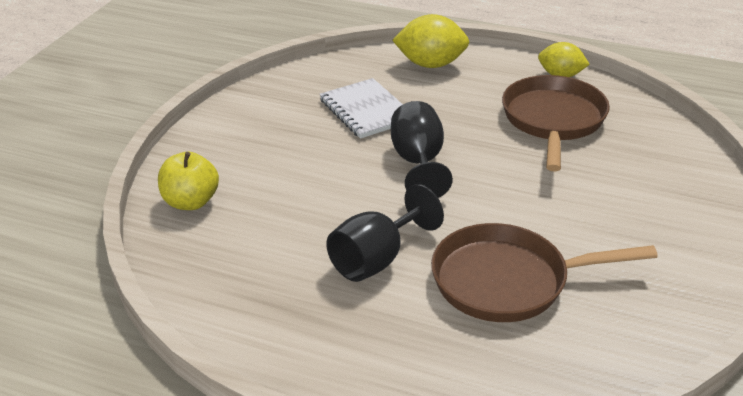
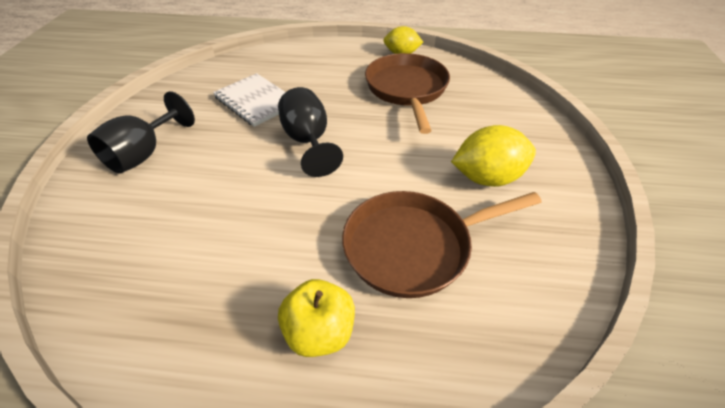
camera: 15 degrees left, 10 degrees up
yellow apple [158,152,219,210] -> yellow apple moved to [278,279,355,357]
black goblet [327,184,444,282] -> black goblet moved to [87,91,195,173]
yellow lemon [392,14,469,68] -> yellow lemon moved to [451,125,536,187]

